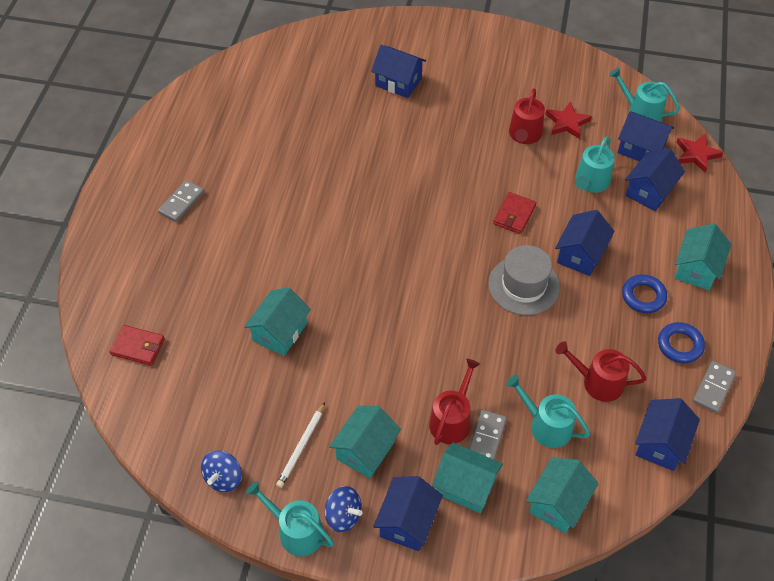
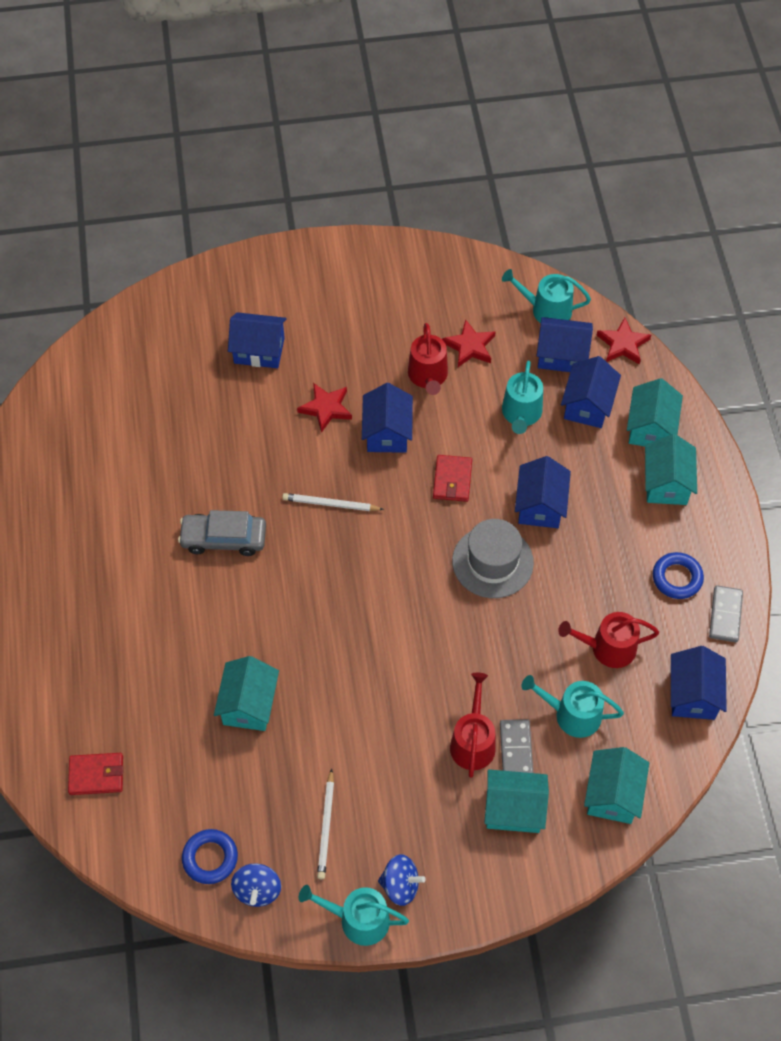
camera: 20 degrees left, 5 degrees up
grey domino [158,180,204,222] -> none
turquoise house [329,406,401,478] -> turquoise house moved to [627,378,683,446]
blue house [373,476,443,551] -> blue house moved to [362,383,413,453]
blue ring [622,274,667,313] -> blue ring moved to [182,829,238,884]
none -> grey car [178,510,266,556]
none -> white pencil [282,493,384,511]
none -> red star [297,383,352,433]

